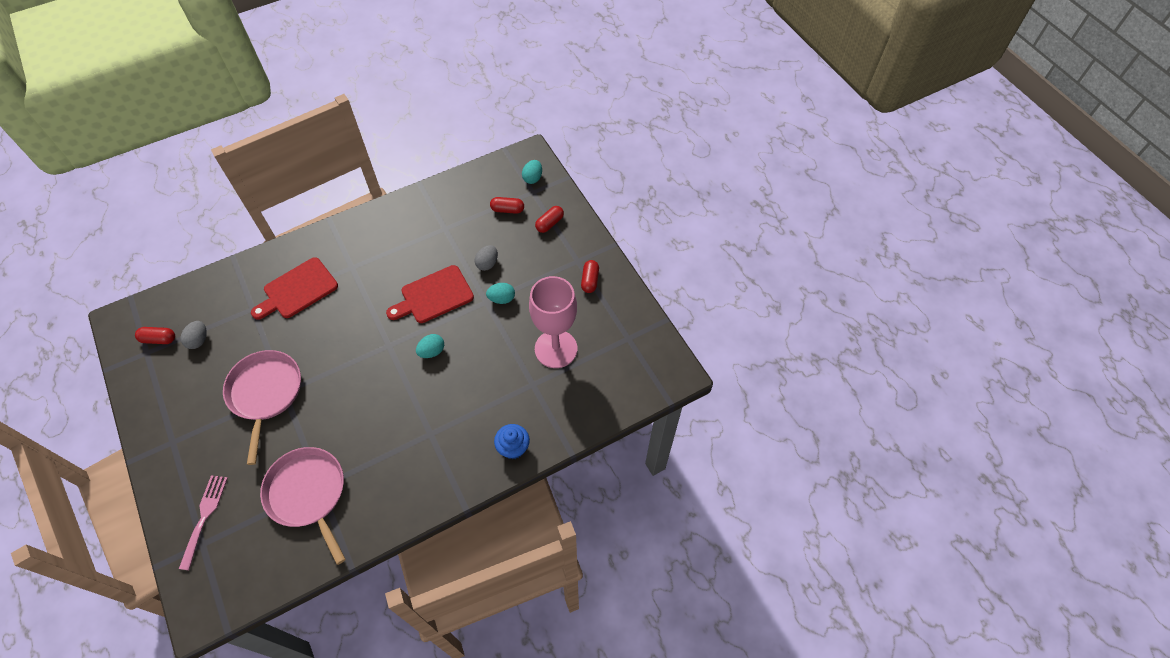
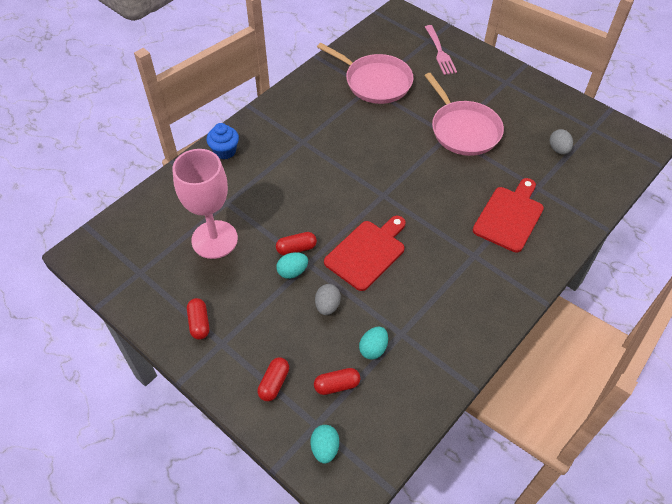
camera: 160 degrees right, 5 degrees down
red capsule [135,327,175,344] -> red capsule moved to [276,232,317,255]
turquoise egg [416,334,444,358] -> turquoise egg moved to [359,327,388,360]

